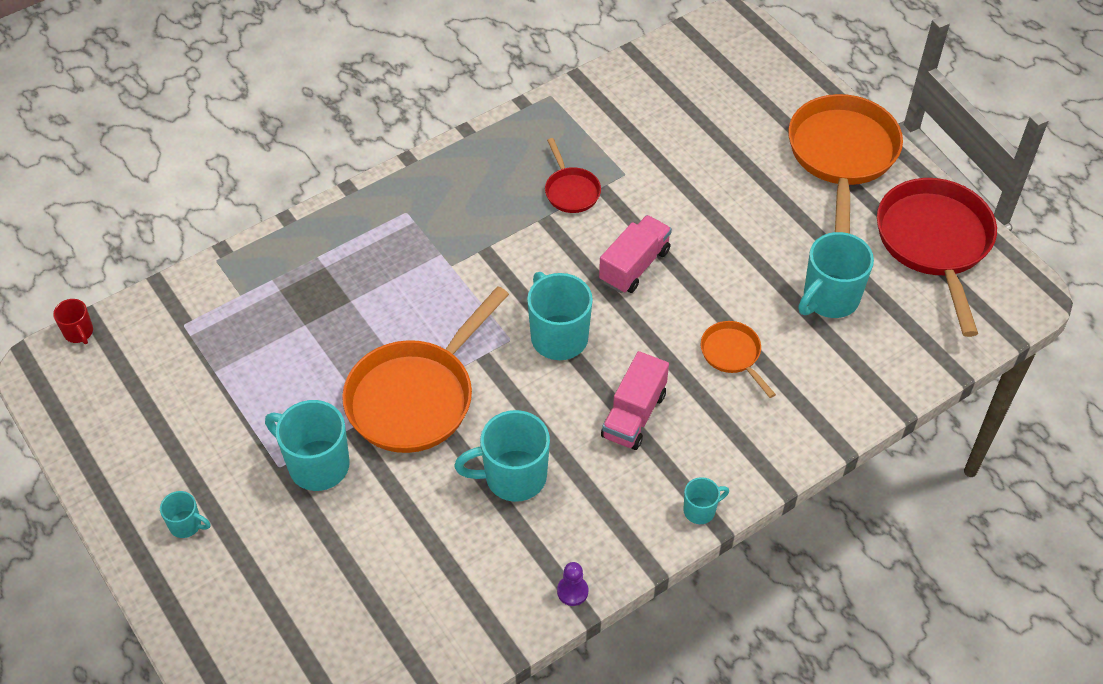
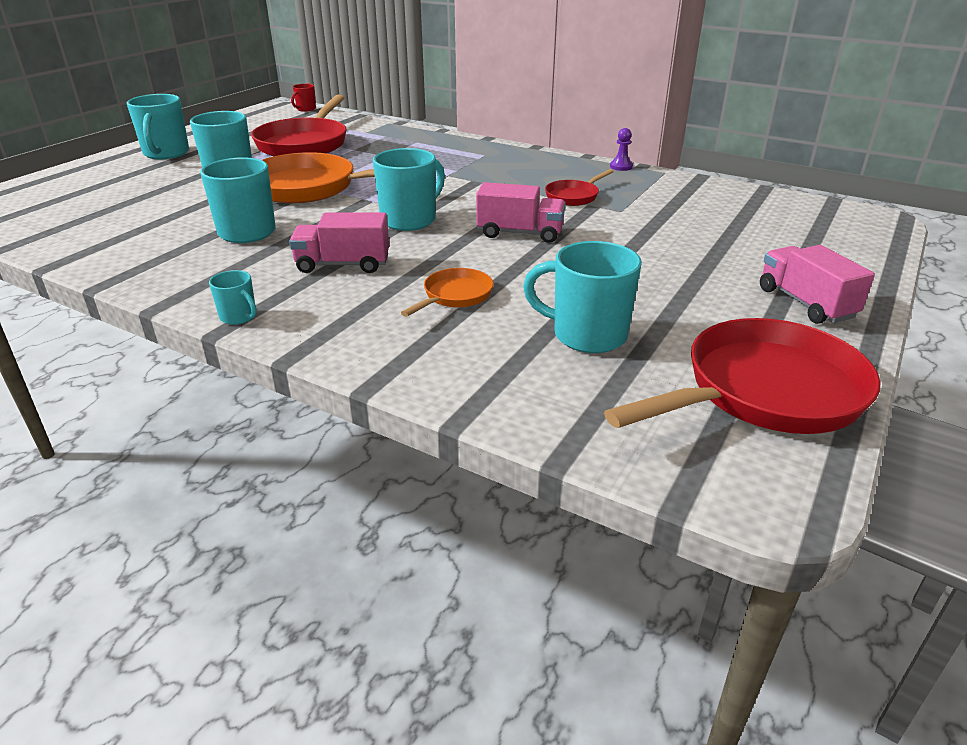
camera: 65 degrees right, 20 degrees down
turquoise mug [160,491,211,538] -> turquoise mug [127,94,189,159], size x1.95
purple pawn [557,562,588,606] -> purple pawn moved to [610,128,633,171]
orange pan [788,94,903,234] -> pink truck [760,245,875,324]
none -> red pan [251,95,347,156]

